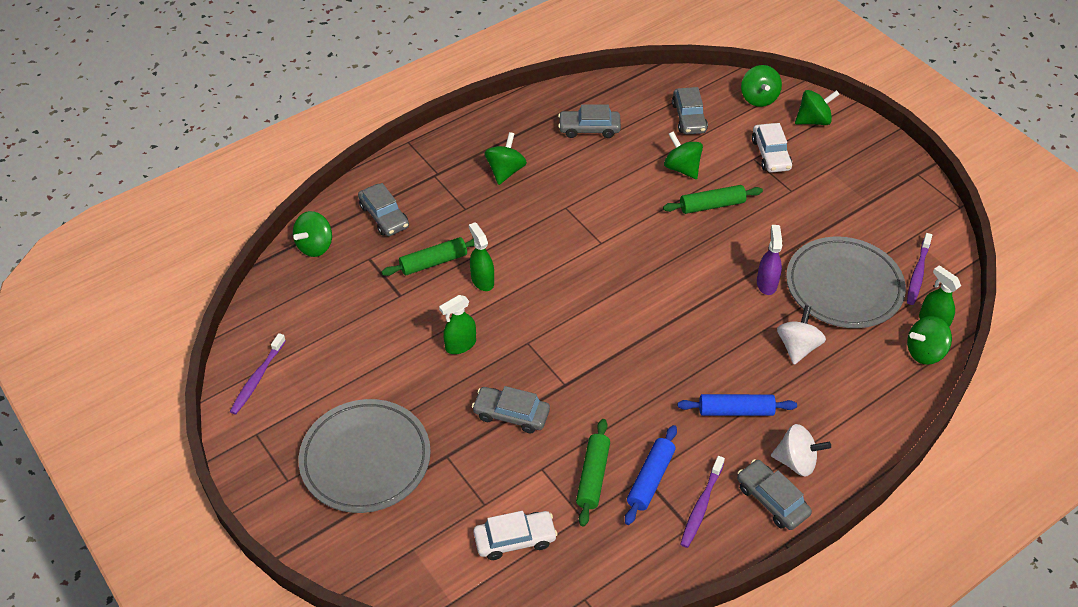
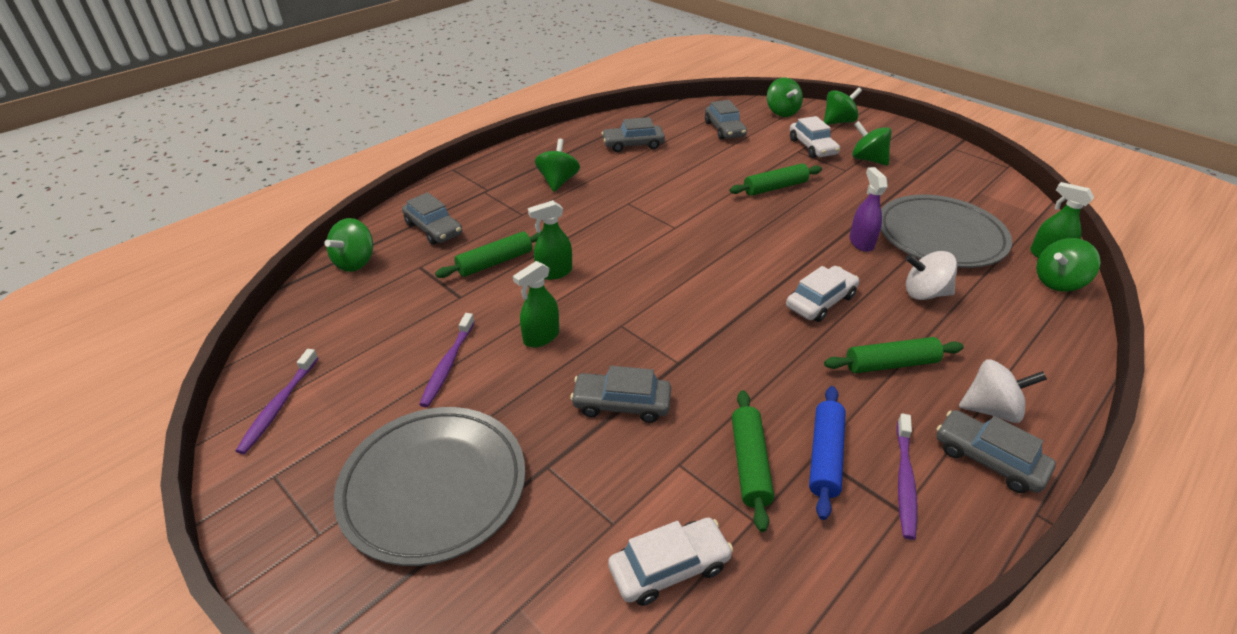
camera: 10 degrees left, 10 degrees down
green spray bottle [469,222,494,291] -> green spray bottle turned 75 degrees counterclockwise [528,200,572,280]
green spinning top [664,131,703,179] -> green spinning top moved to [852,121,892,165]
blue rolling pin [678,394,797,416] -> green rolling pin [824,337,964,373]
white spinning top [777,305,826,365] -> white spinning top turned 90 degrees counterclockwise [906,251,958,300]
purple toothbrush [907,233,932,305] -> purple toothbrush moved to [419,313,475,407]
none -> white car [786,266,859,322]

